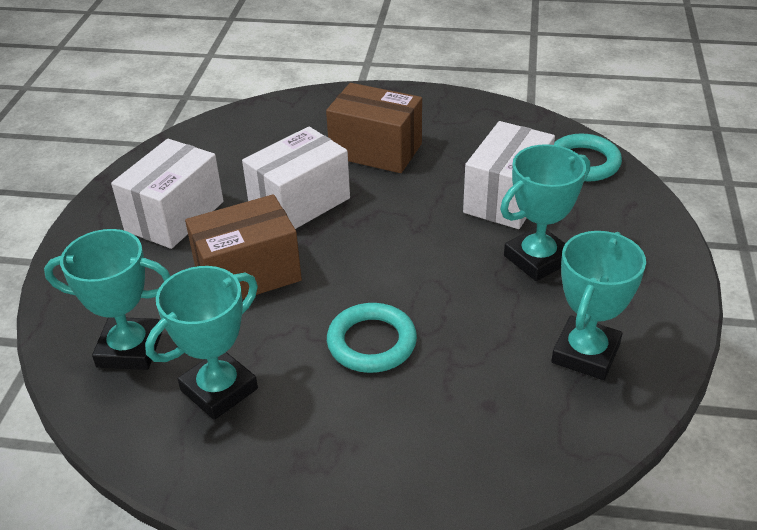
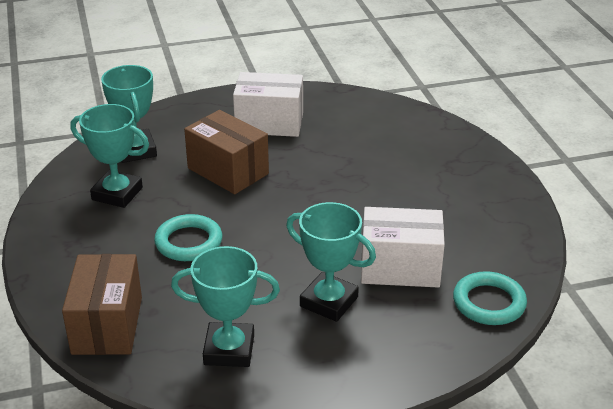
camera: 65 degrees right, 5 degrees down
white box [242,126,350,229] -> none
brown box [326,83,422,173] -> brown box moved to [62,254,142,355]

